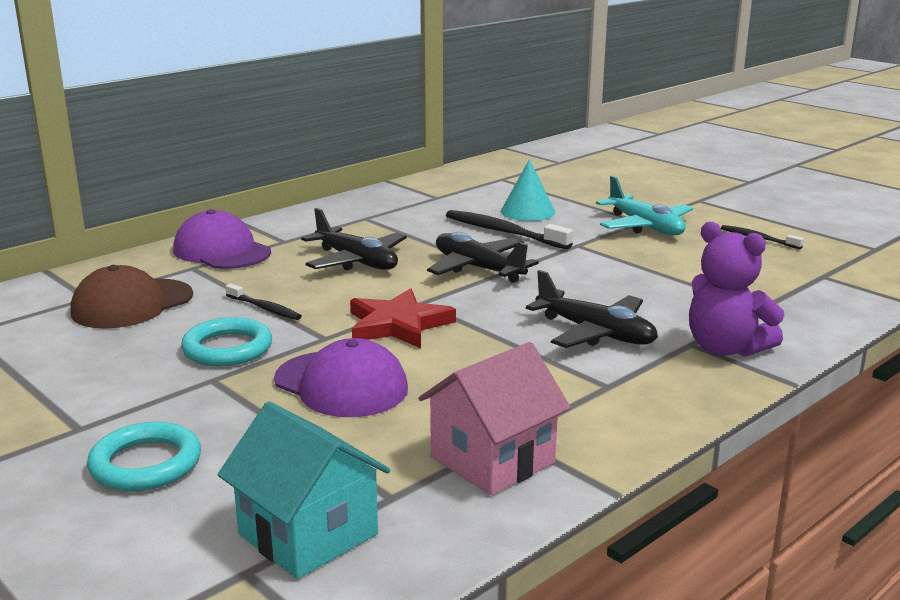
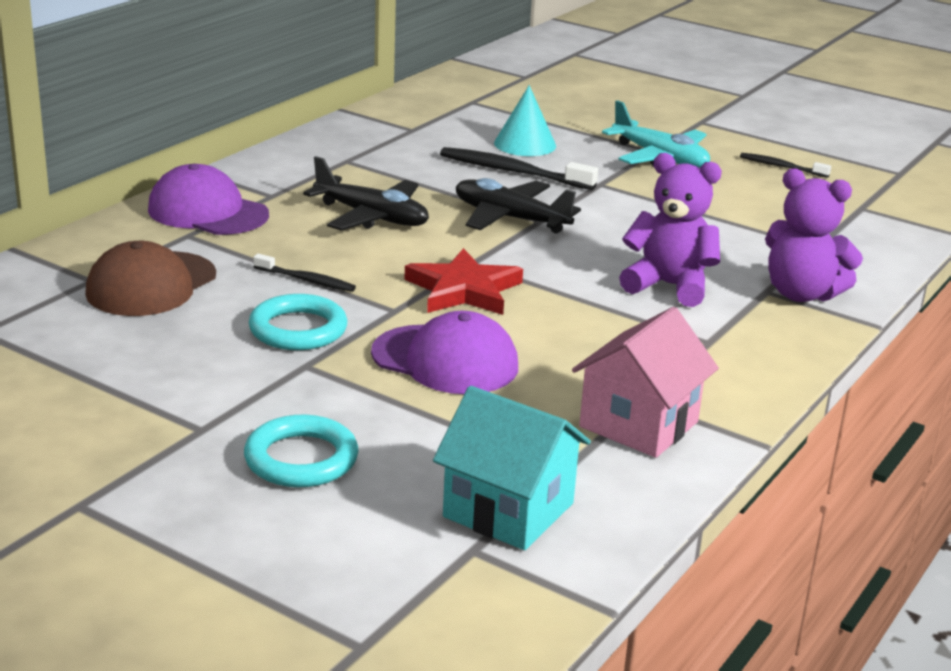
camera: 15 degrees left, 5 degrees up
black plane [526,270,658,348] -> purple teddy bear [619,153,722,307]

